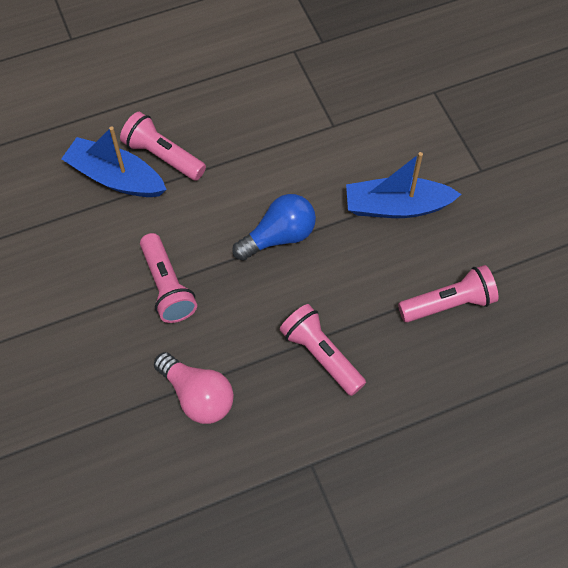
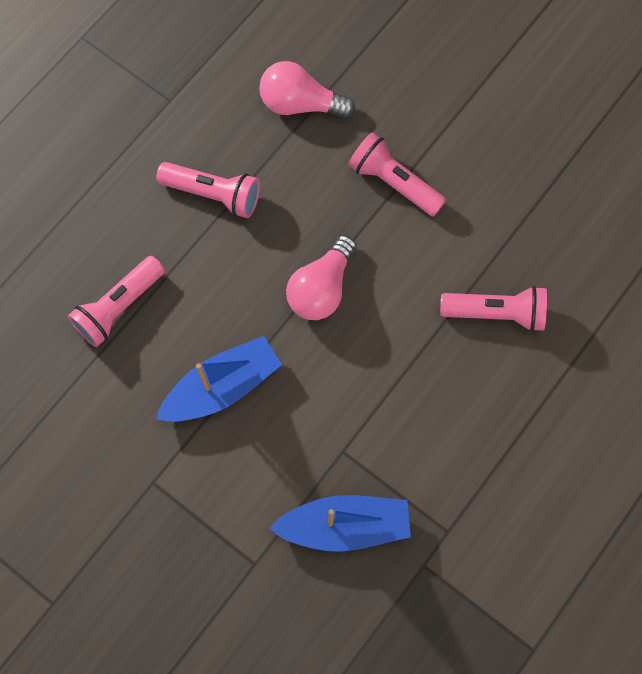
camera: 150 degrees right, 10 degrees up
blue boat [61,126,167,197] -> blue boat moved to [269,495,411,552]
blue light bulb [232,194,316,261] -> pink light bulb [286,235,357,320]

